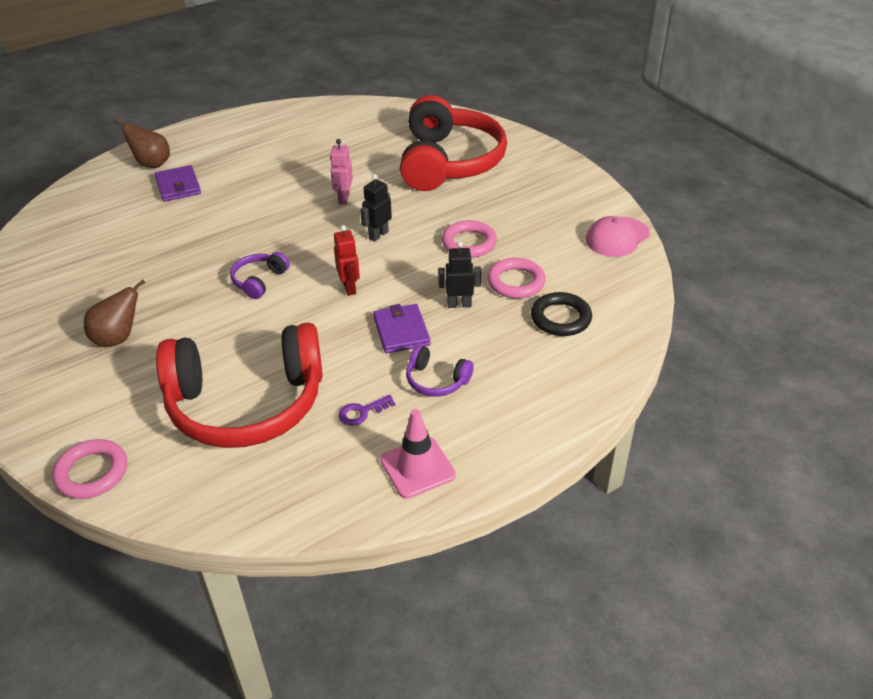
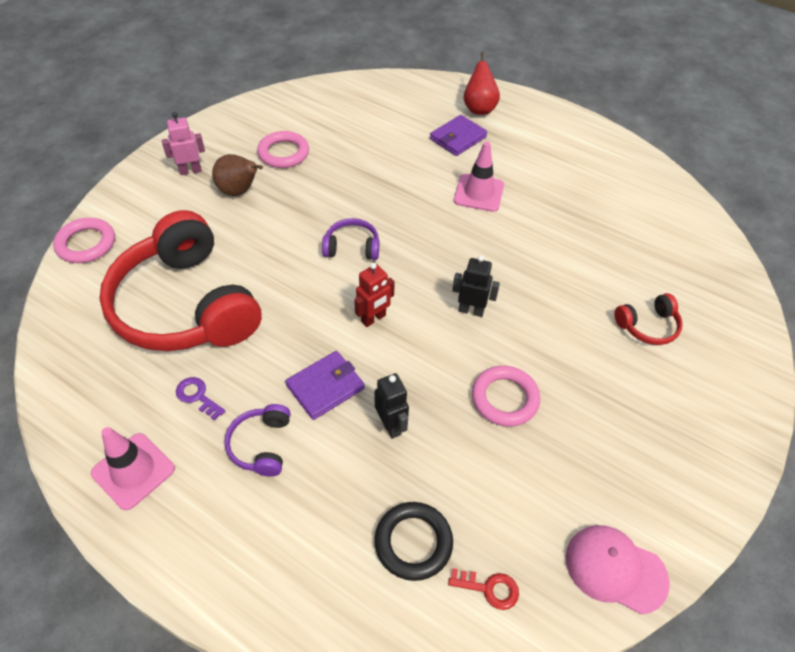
camera: 65 degrees right, 10 degrees up
brown pear [114,118,170,168] -> red pear [464,52,500,115]
pink robot [330,139,353,205] -> pink robot moved to [162,112,205,175]
red headphones [400,95,507,191] -> red headphones [614,293,683,345], size x0.41
pink ring [487,258,546,298] -> pink ring moved to [257,131,309,168]
none -> red key [448,568,519,610]
none -> pink traffic cone [454,142,504,212]

